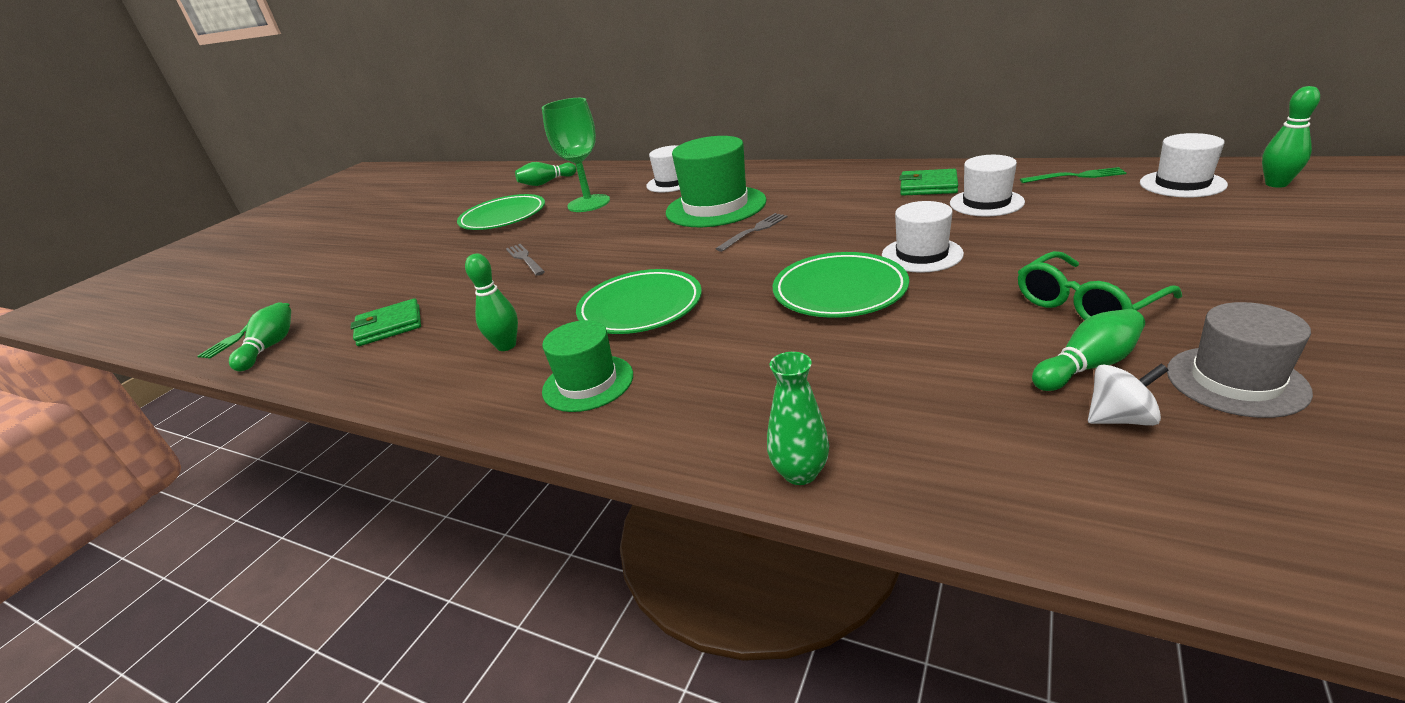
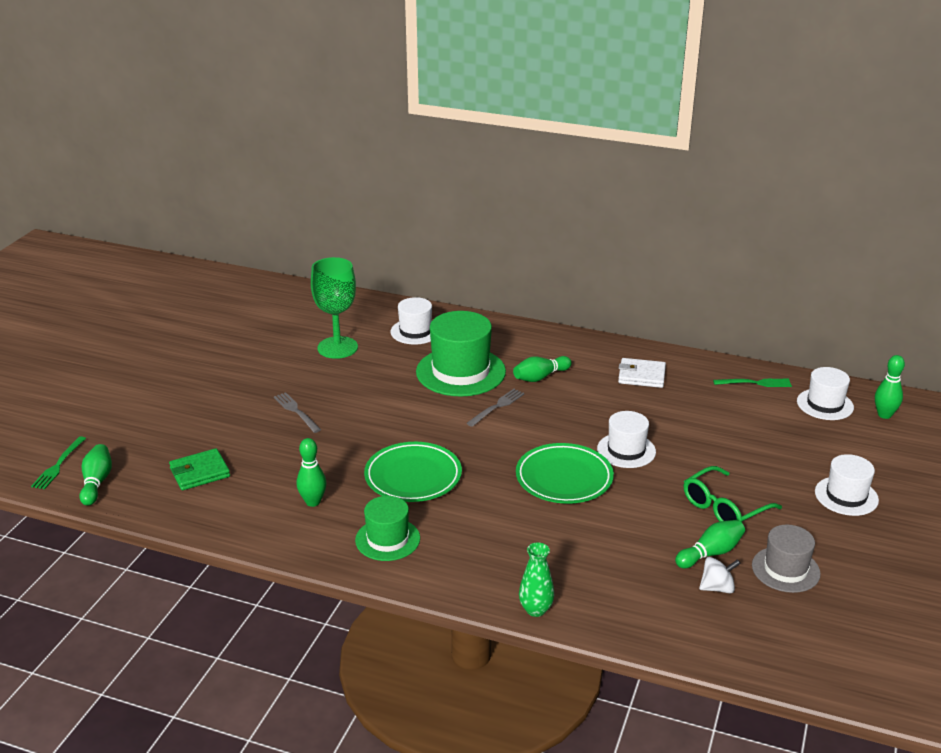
camera: 10 degrees left, 0 degrees up
green plate [457,194,545,230] -> none
green bowling pin [515,162,576,186] -> green bowling pin moved to [513,356,572,382]
green wallet [899,169,958,196] -> white wallet [618,358,666,388]
white hat [950,155,1025,217] -> white hat moved to [815,454,879,516]

